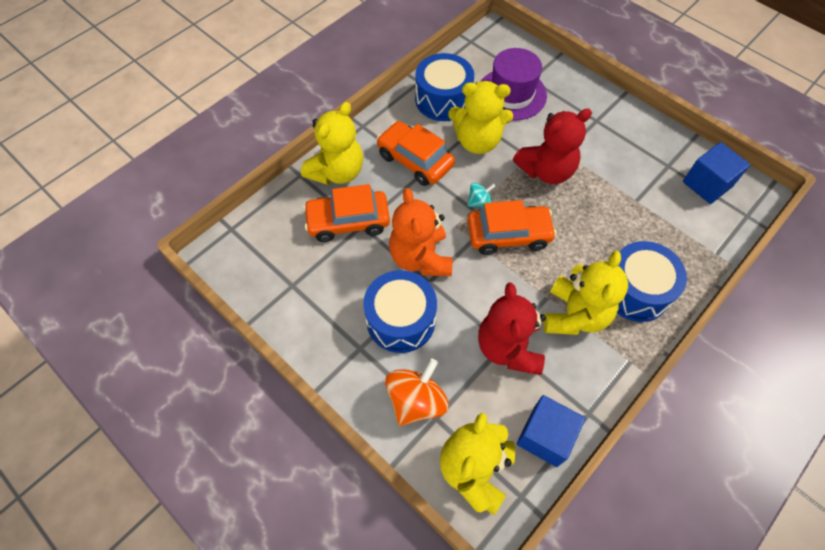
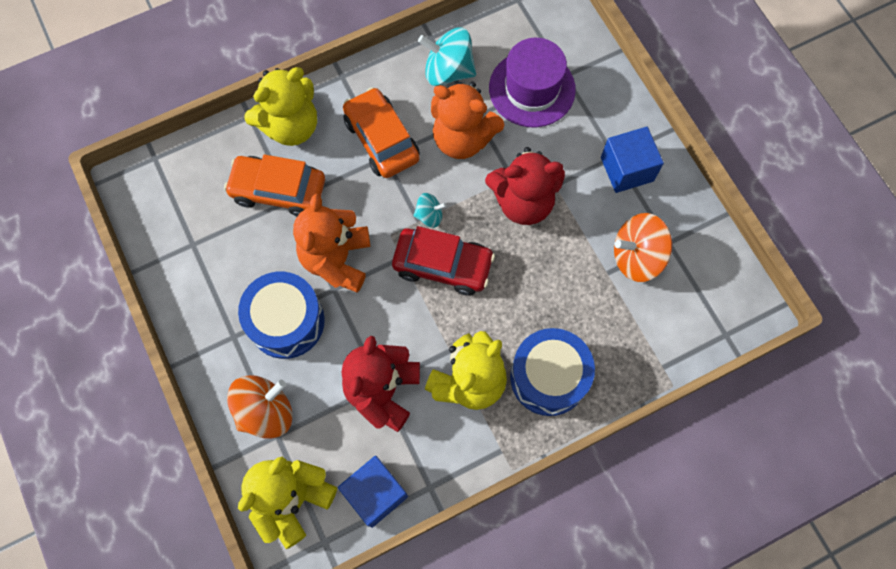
camera: 20 degrees right, 10 degrees up
blue drum [415,53,474,121] -> turquoise spinning top [418,27,476,86]
yellow teddy bear [448,81,513,154] -> orange teddy bear [431,82,504,159]
orange car [467,200,557,255] -> red car [392,226,495,295]
blue cube [683,142,751,204] -> blue cube moved to [601,127,664,193]
none -> orange spinning top [614,213,672,282]

